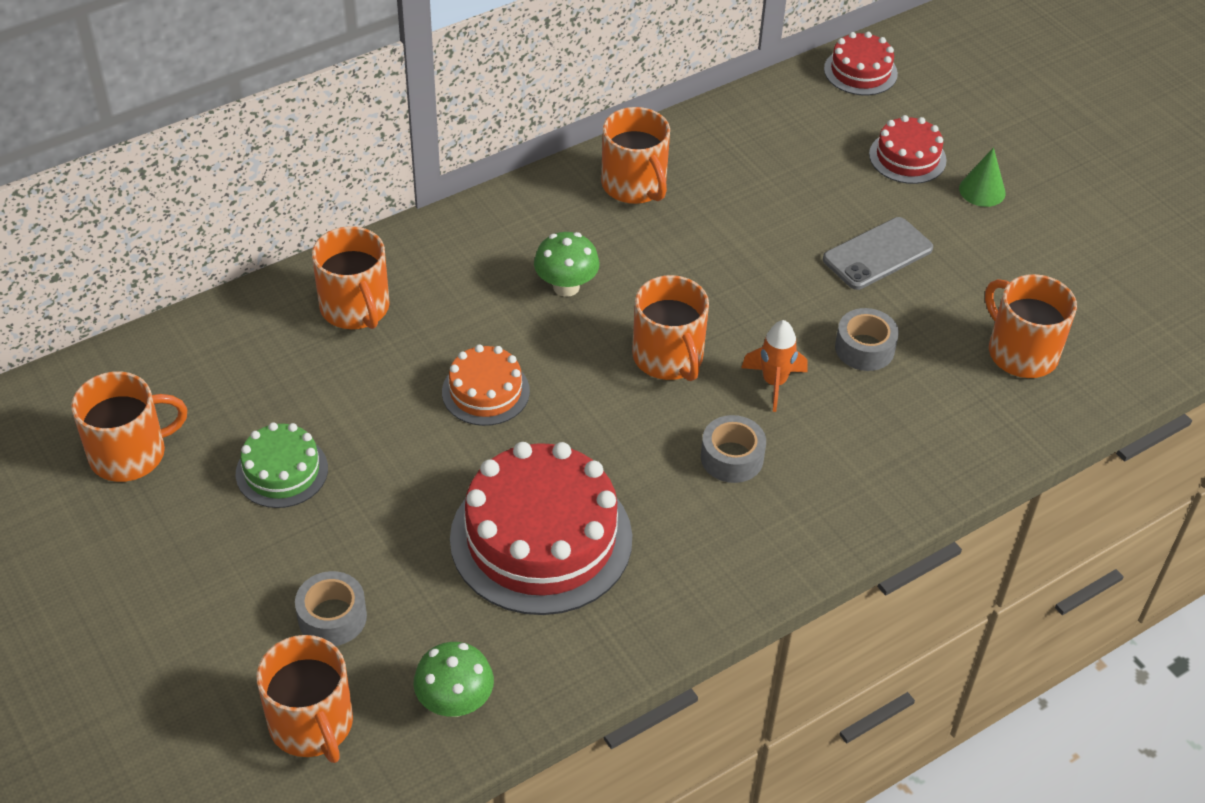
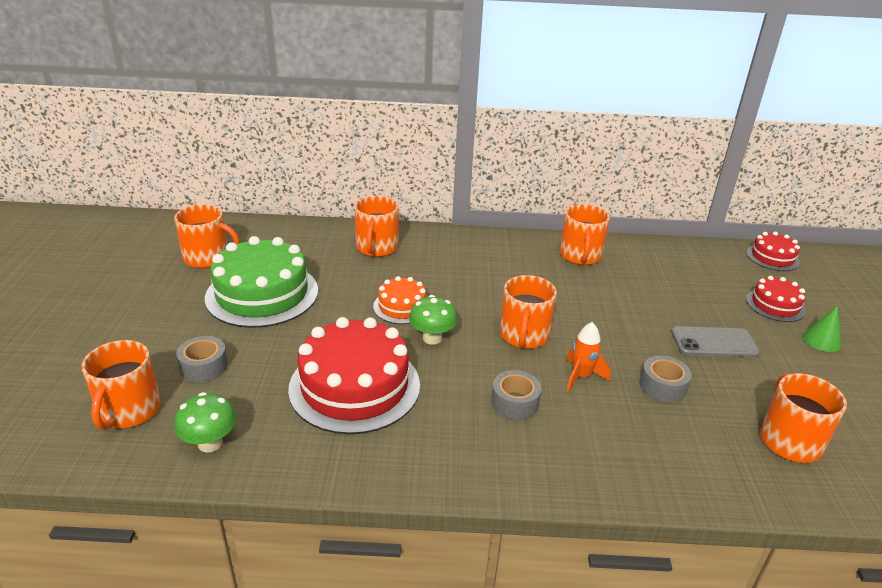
camera: 35 degrees right, 15 degrees down
green cake [236,422,328,508] -> green cake [205,236,318,328], size x1.94
green mushroom [534,232,600,297] -> green mushroom moved to [409,295,457,345]

